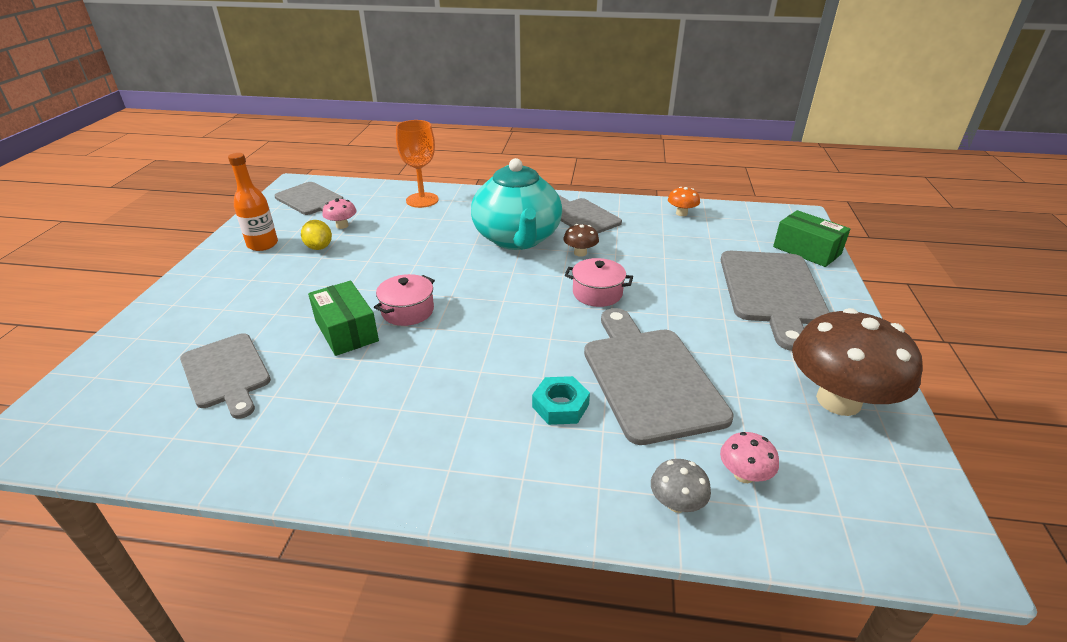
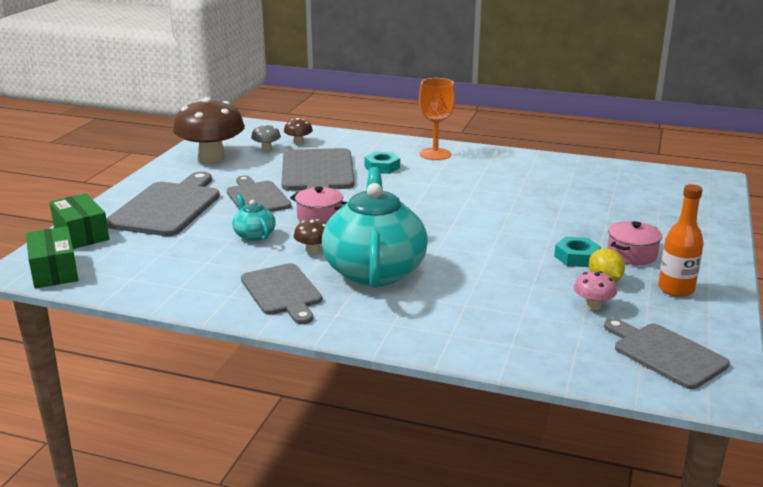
camera: 170 degrees left, 10 degrees down
grey cutting board [180,333,271,419] -> grey cutting board moved to [227,175,291,212]
green box [308,281,379,356] -> green box moved to [26,226,78,289]
pink pot [374,274,435,326] -> pink pot moved to [607,221,662,265]
orange goblet [396,120,439,208] -> orange goblet moved to [419,78,455,160]
grey mushroom [651,459,711,513] -> grey mushroom moved to [251,124,281,151]
orange mushroom [668,187,700,216] -> none
pink mushroom [720,432,779,483] -> brown mushroom [284,118,313,145]
none -> turquoise teapot [232,194,276,241]
none -> turquoise nut [554,237,601,267]

